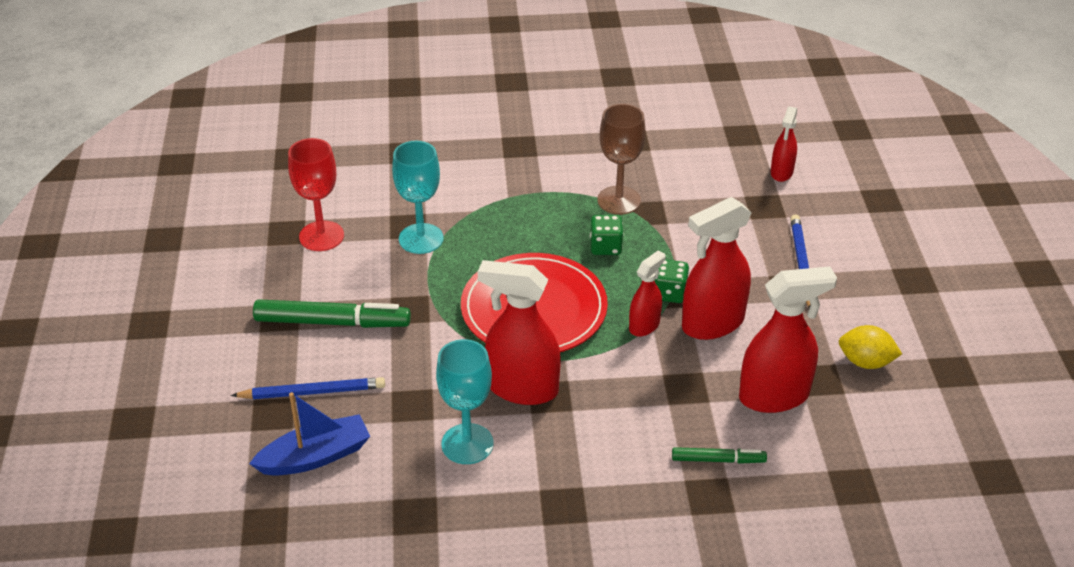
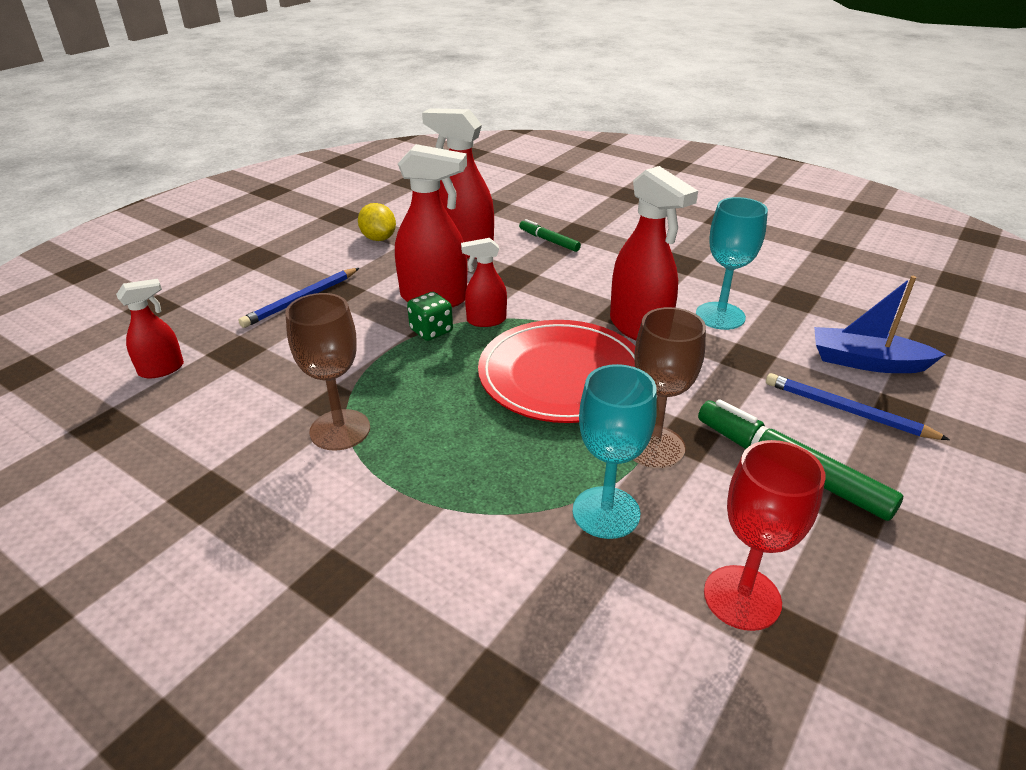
camera: 140 degrees left, 5 degrees down
green dice [590,215,623,255] -> none
none -> brown goblet [633,307,706,468]

